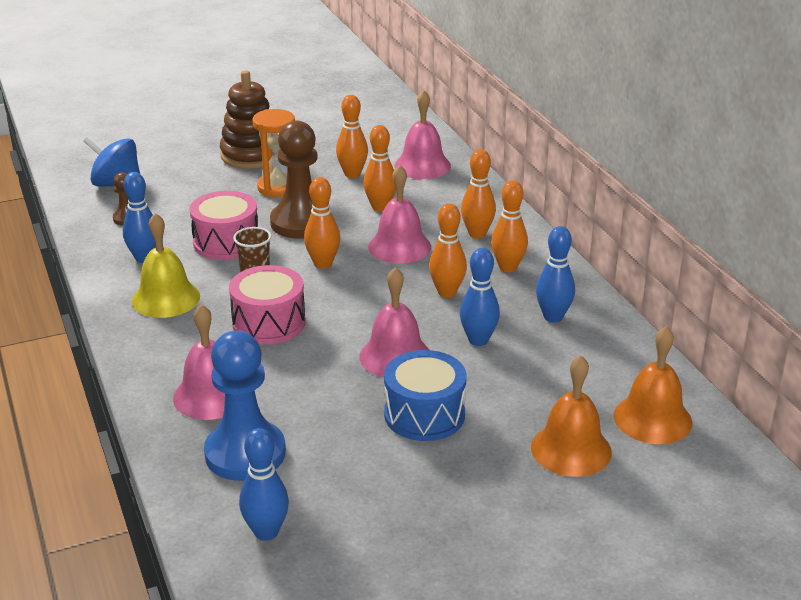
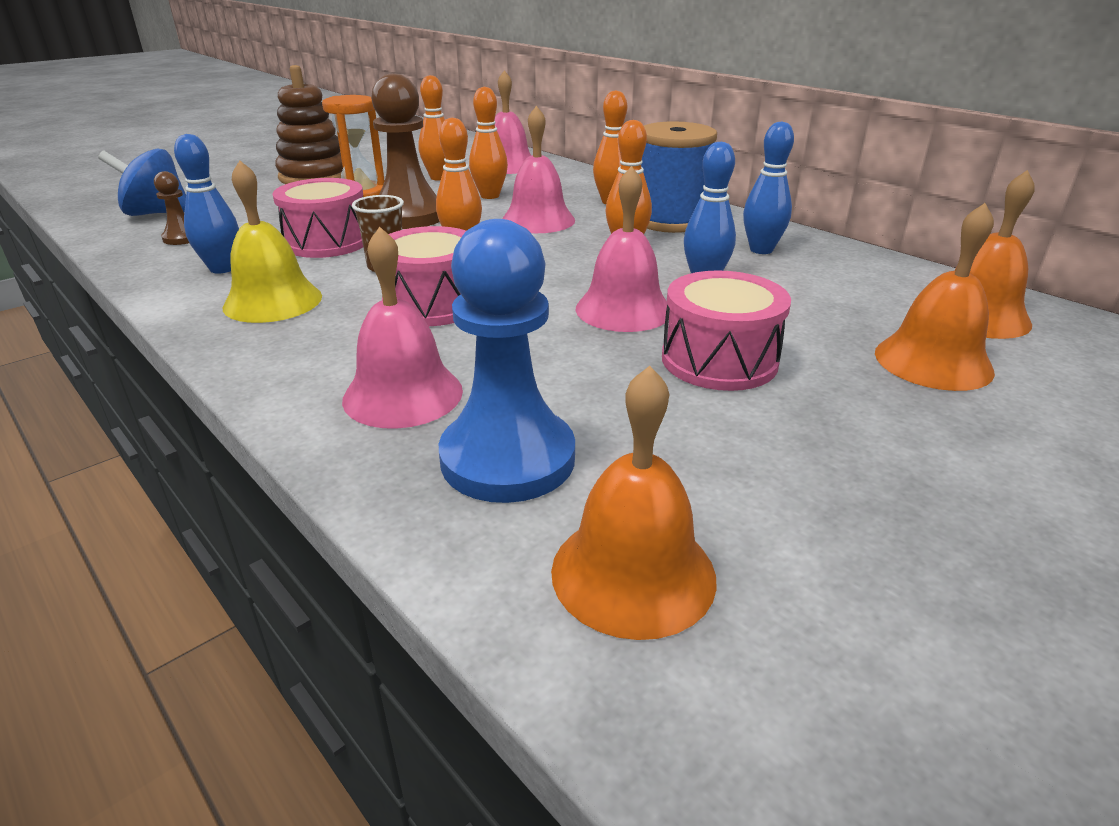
camera: 20 degrees left, 0 degrees up
blue bowling pin [239,428,289,541] -> orange bell [551,366,717,640]
blue drum [384,350,467,441] -> pink drum [662,270,791,391]
orange bowling pin [491,180,528,272] -> blue spool [641,121,717,233]

